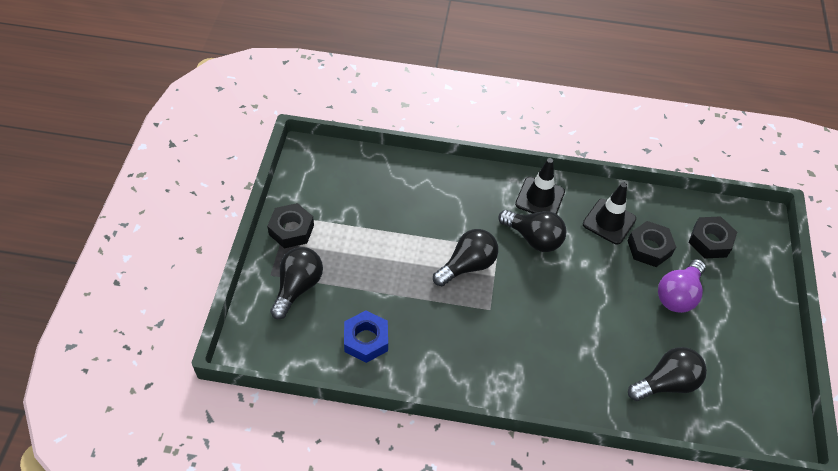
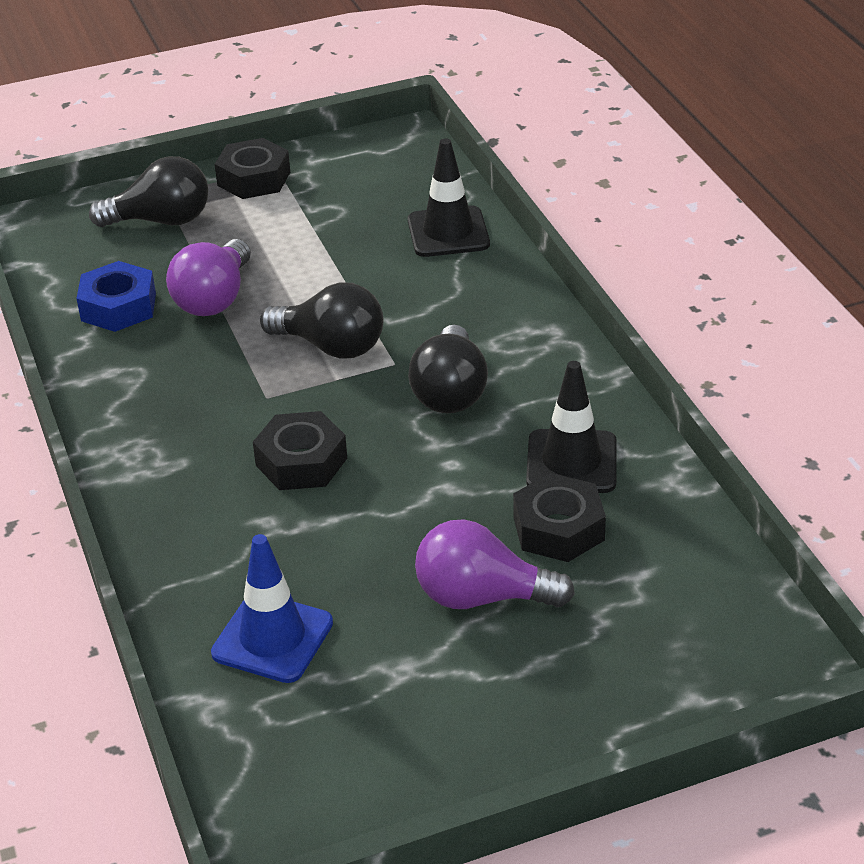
camera: 65 degrees right, 15 degrees down
black traffic cone [515,158,565,214] -> black traffic cone moved to [408,138,490,257]
black light bulb [628,347,707,401] -> blue traffic cone [211,534,333,683]
black nut [688,216,737,258] -> black nut moved to [253,411,347,490]
none -> purple light bulb [166,239,251,316]

